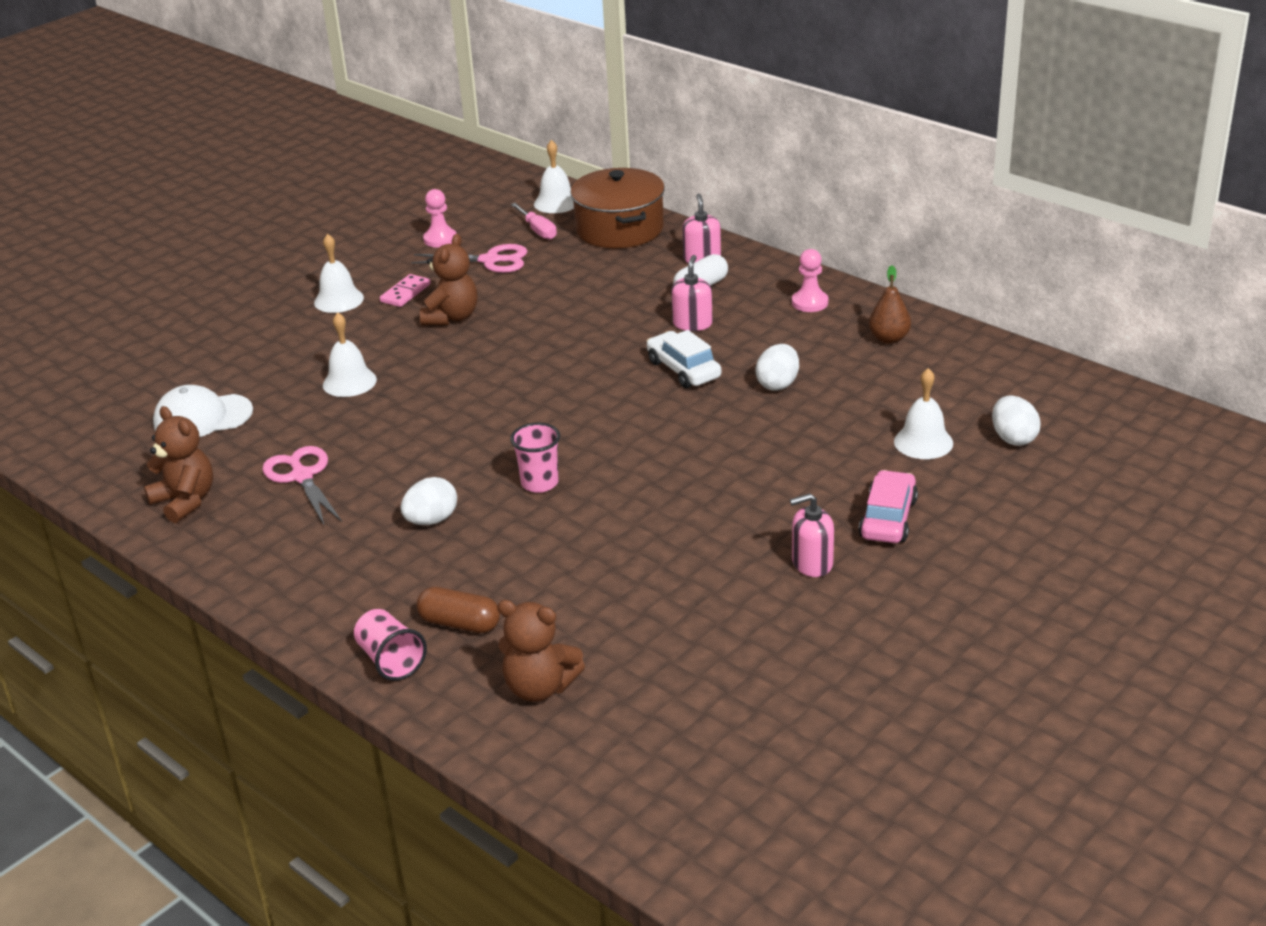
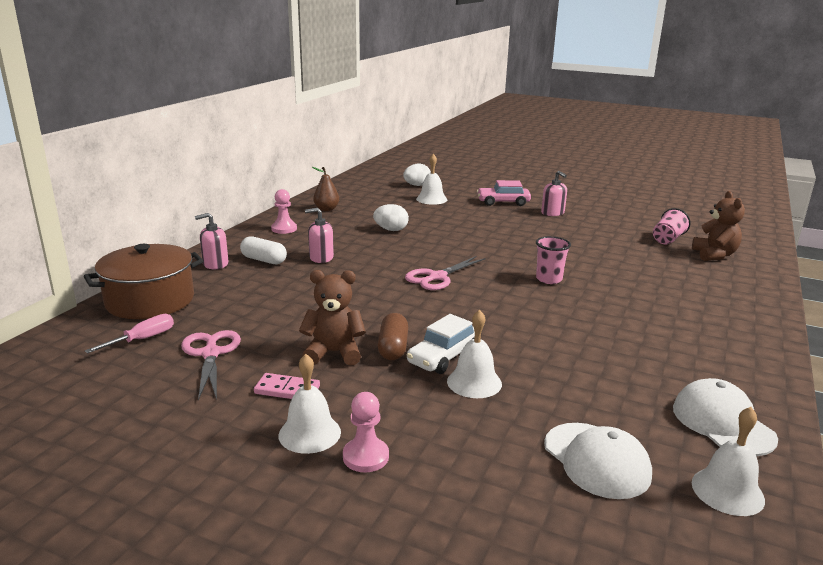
camera: 110 degrees left, 10 degrees down
brown teddy bear [144,406,213,523] -> white cap [673,378,778,456]
pink scissors [262,446,342,525] -> pink scissors moved to [405,256,485,290]
pink cup [354,609,427,681] -> pink cup moved to [653,208,691,244]
white egg [401,477,457,525] -> none
brown capsule [417,587,500,633] -> brown capsule moved to [377,313,408,360]
pink pawn [423,189,457,247] -> pink pawn moved to [343,392,389,473]
white bell [534,140,574,213] -> white bell moved to [692,407,765,516]
white car [647,330,721,388] -> white car moved to [407,314,475,374]

